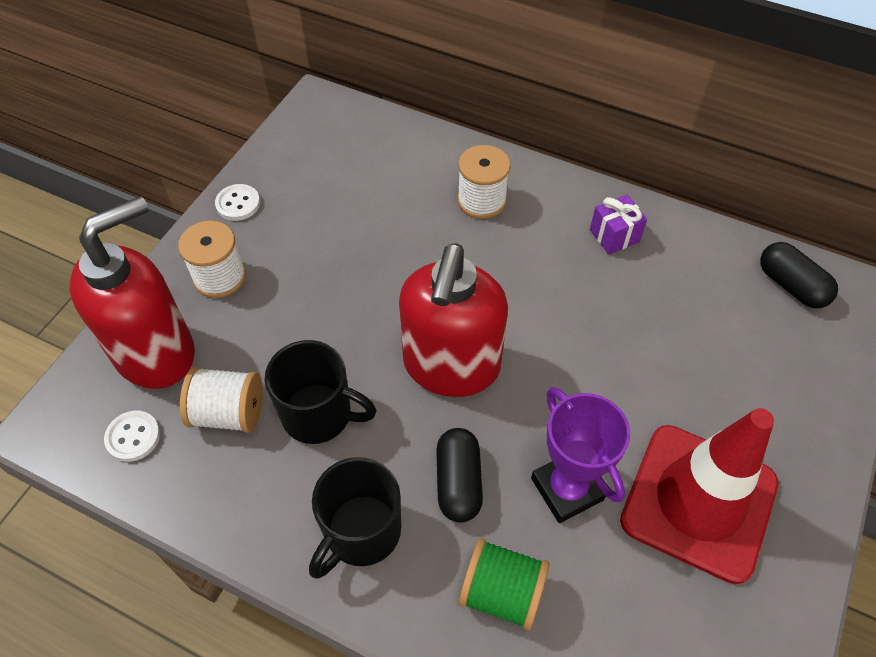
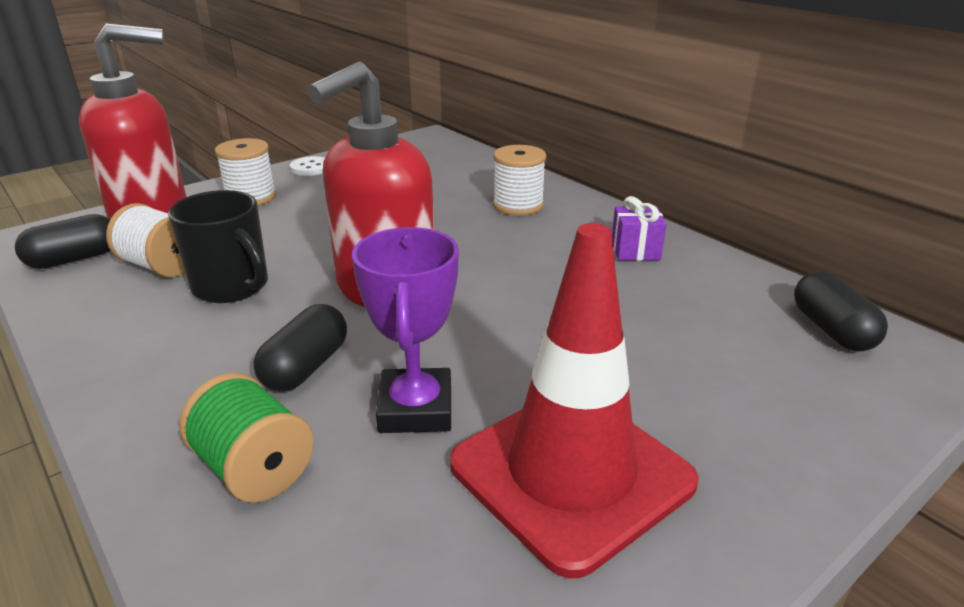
camera: 25 degrees right, 25 degrees down
white button [104,411,160,462] -> black capsule [15,214,111,269]
black mug [309,457,401,579] -> none

